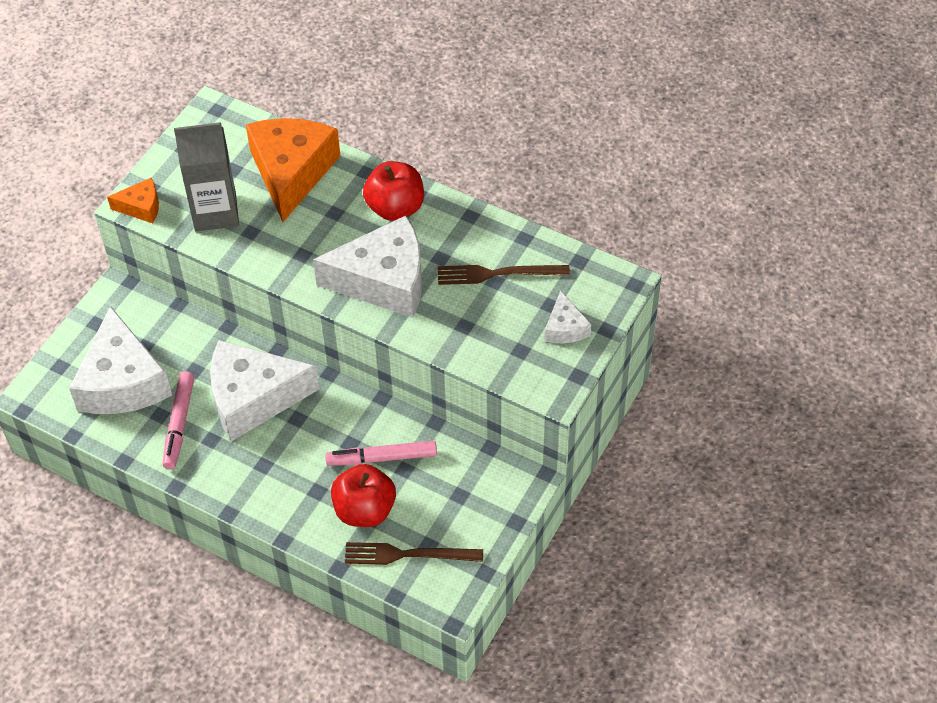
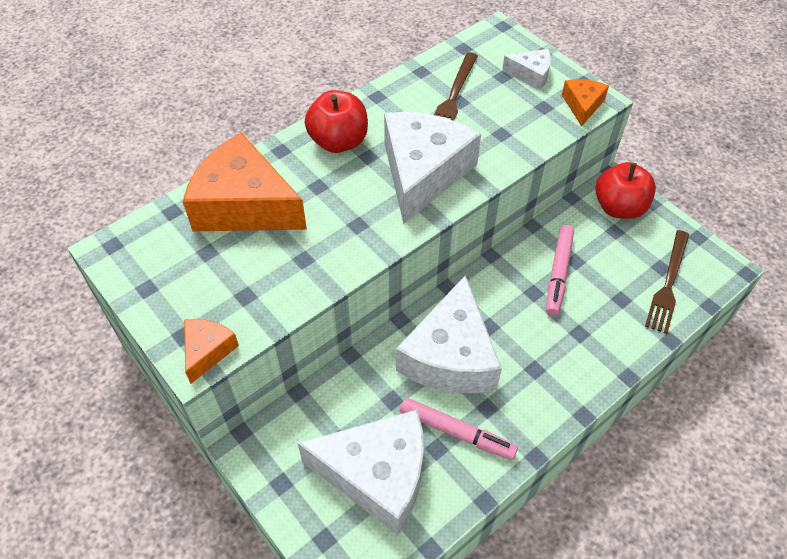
camera: 70 degrees left, 0 degrees up
grey carton [174,122,239,232] -> none
red apple [331,464,396,527] -> red apple moved to [595,162,656,219]
none -> orange cheese [562,79,609,127]

